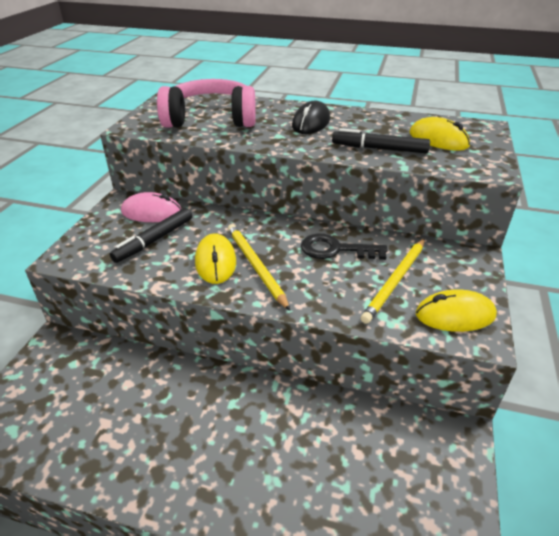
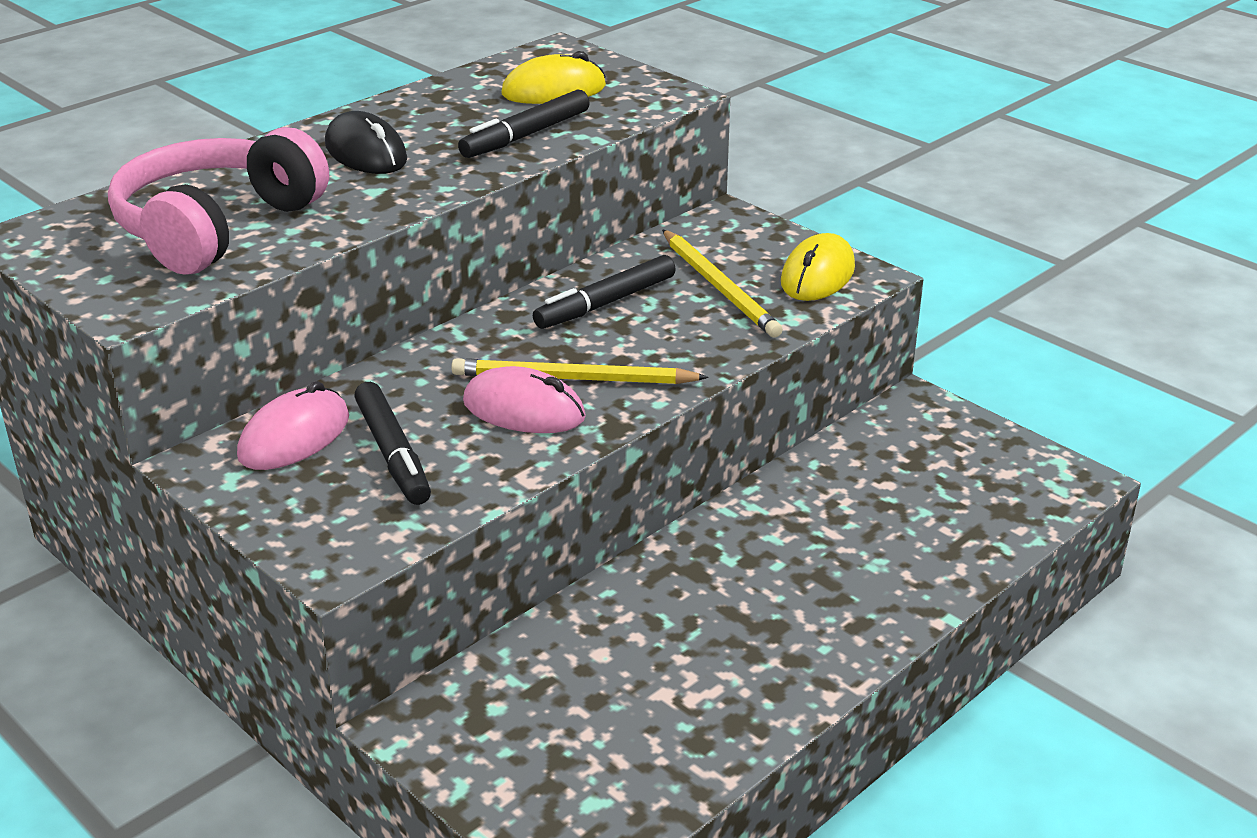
camera: 60 degrees left, 5 degrees down
yellow mouse [195,233,236,284] -> pink mouse [463,366,586,433]
black key [301,234,388,260] -> black marker [533,255,676,329]

